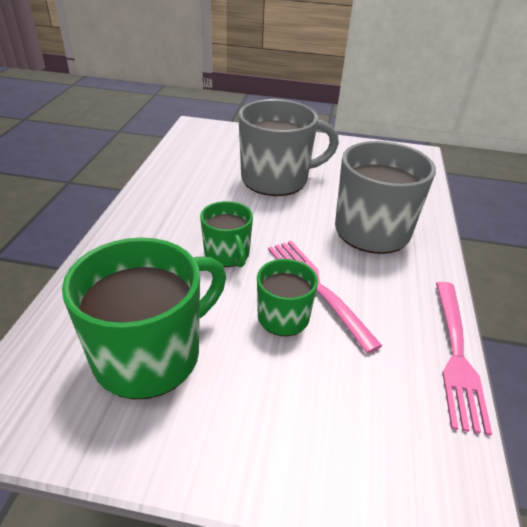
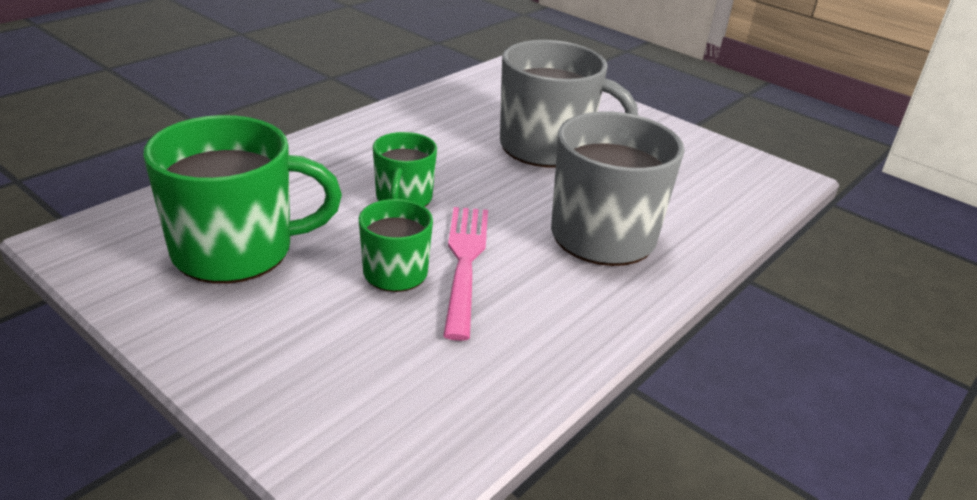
camera: 30 degrees right, 5 degrees down
pink fork [436,282,492,436] -> none

